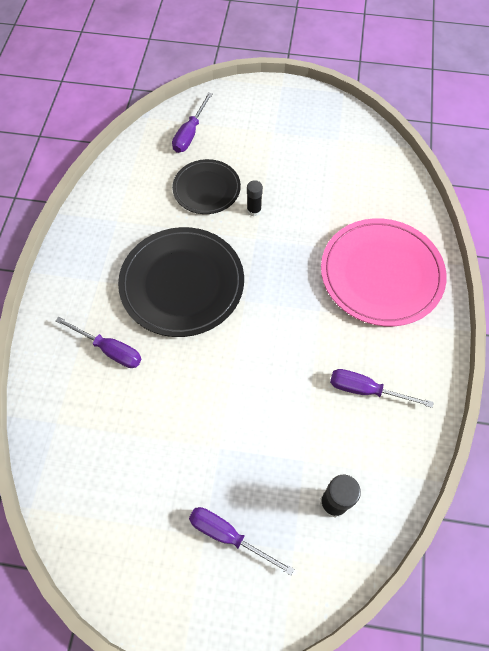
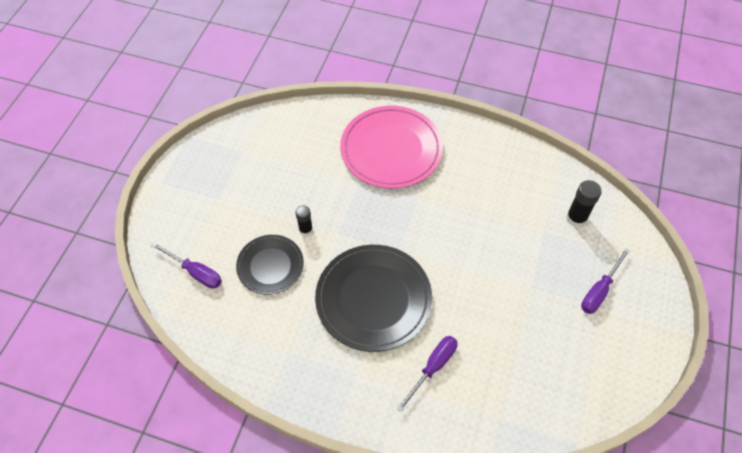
camera: 80 degrees left, 5 degrees down
purple screwdriver [330,369,433,408] -> none

